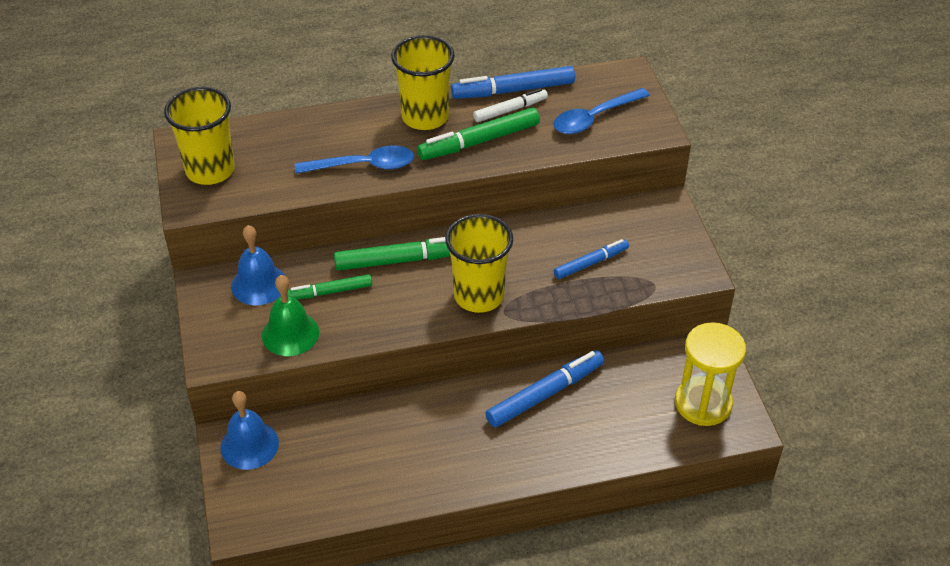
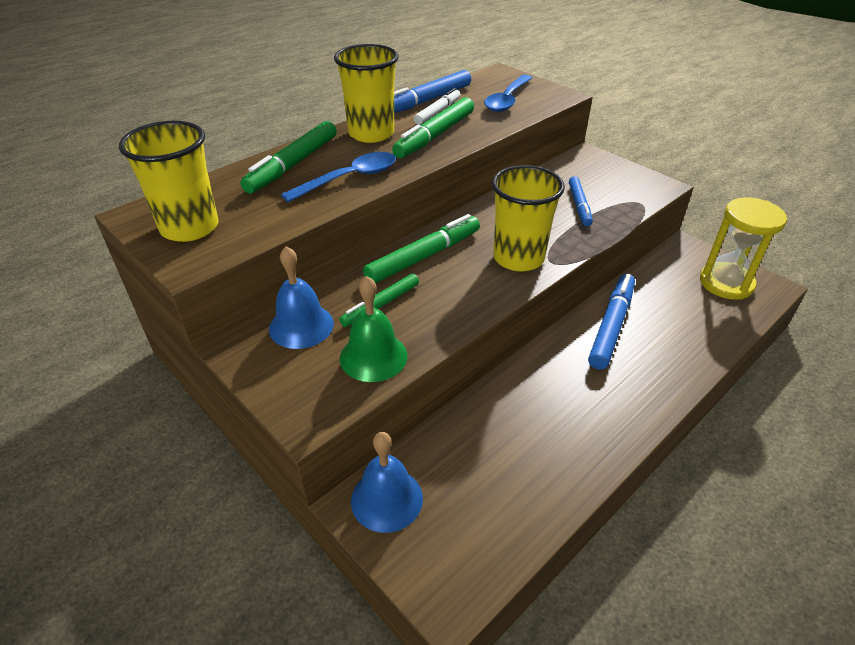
camera: 30 degrees left, 5 degrees down
blue marker [554,239,629,279] -> blue marker turned 150 degrees clockwise [569,176,593,226]
none -> green marker [240,121,337,194]

